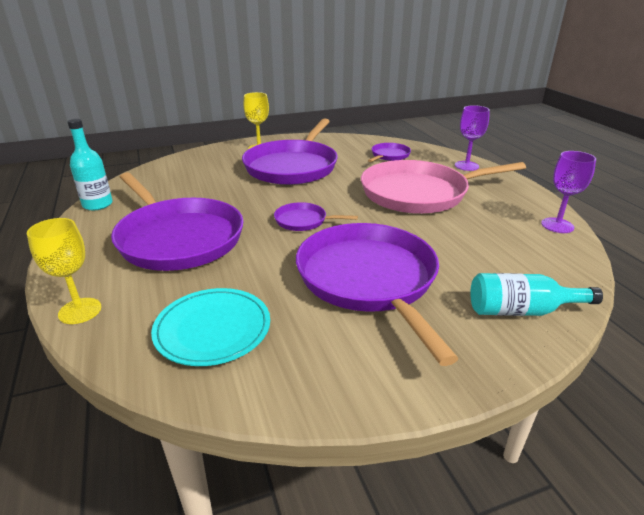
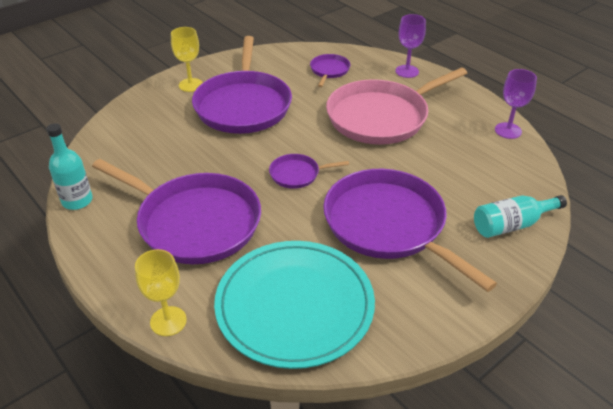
camera: 20 degrees left, 10 degrees up
turquoise plate [151,288,270,366] -> turquoise plate [214,241,375,369], size x1.63

